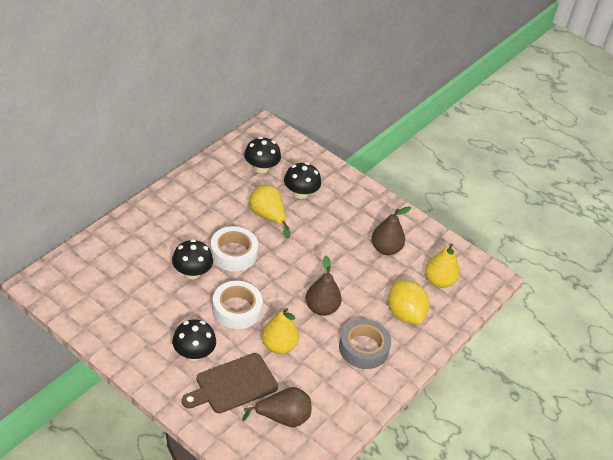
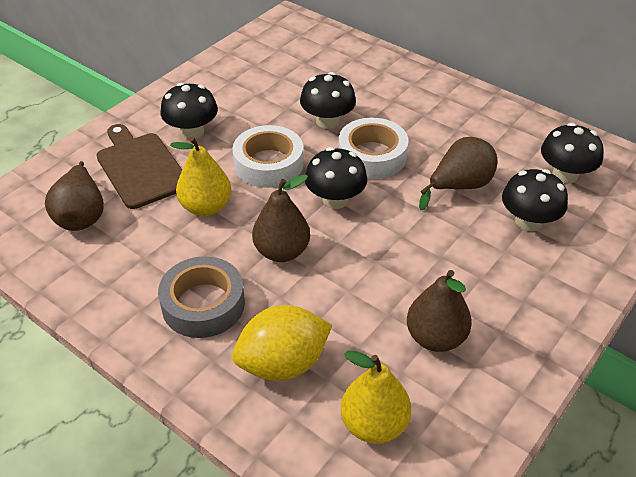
camera: 95 degrees right, 0 degrees up
yellow pear [250,185,290,239] -> brown pear [419,137,498,210]
none -> black mushroom [305,147,367,209]

